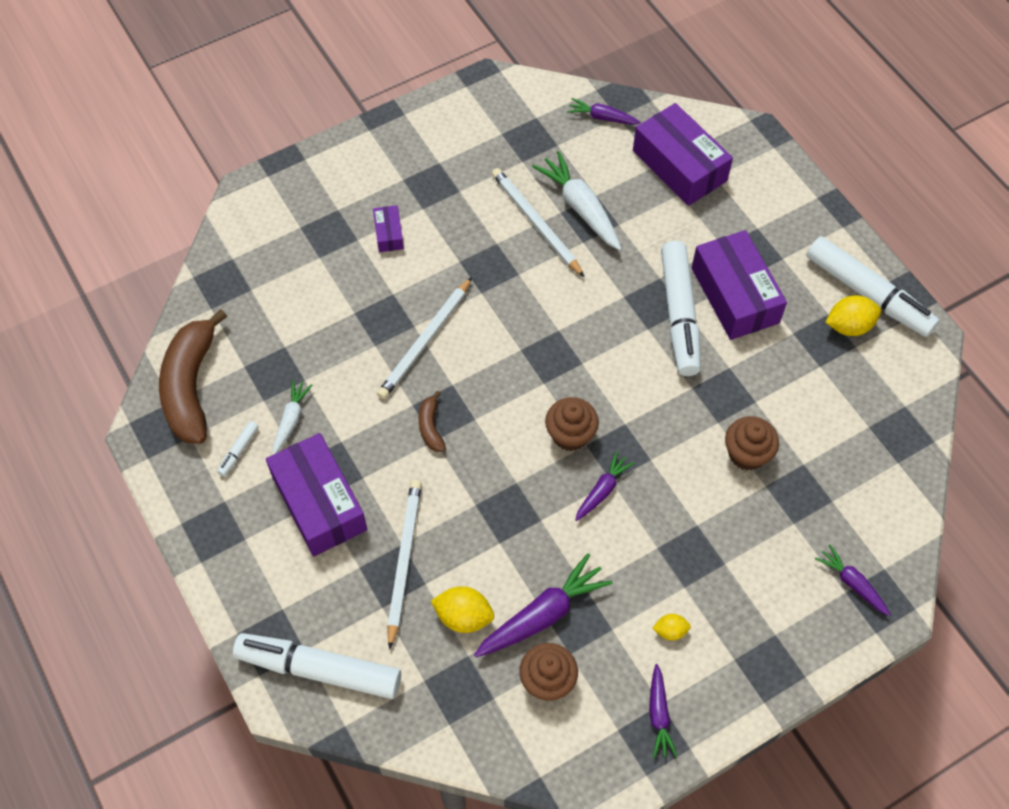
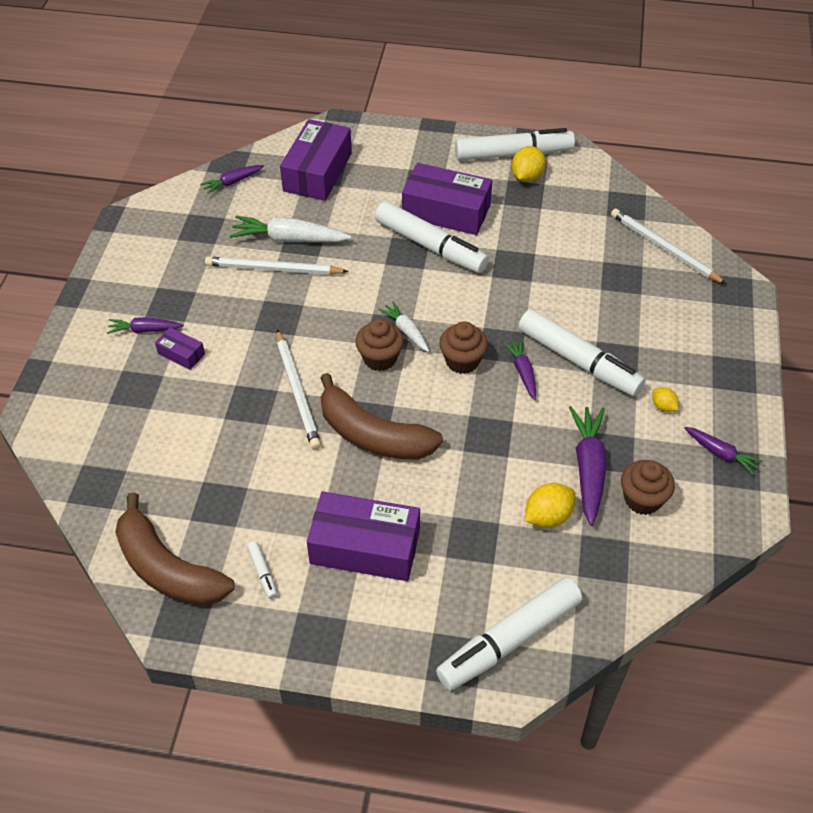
camera: 50 degrees left, 10 degrees down
white carrot [273,380,312,455] -> white carrot moved to [378,301,429,352]
white pencil [387,480,422,650] -> white pencil moved to [611,208,726,284]
brown banana [418,391,446,452] -> brown banana [321,373,443,460], size x2.27
purple box [633,103,733,206] -> purple box turned 75 degrees counterclockwise [280,119,352,201]
yellow lemon [653,614,691,641] -> yellow lemon turned 75 degrees counterclockwise [652,387,679,412]
brown cupcake [725,416,779,471] -> brown cupcake moved to [355,319,404,371]
purple carrot [815,544,891,616] -> purple carrot moved to [107,317,184,334]
none -> white marker [518,309,645,396]

